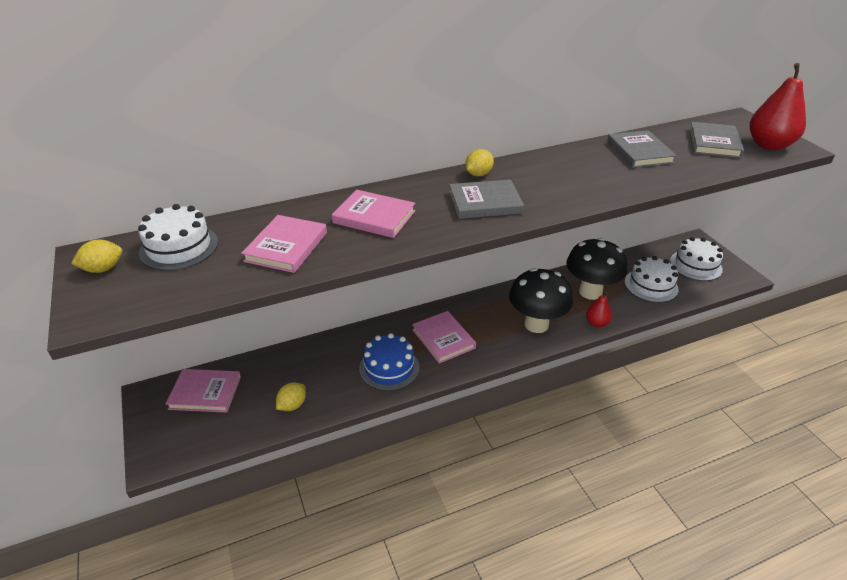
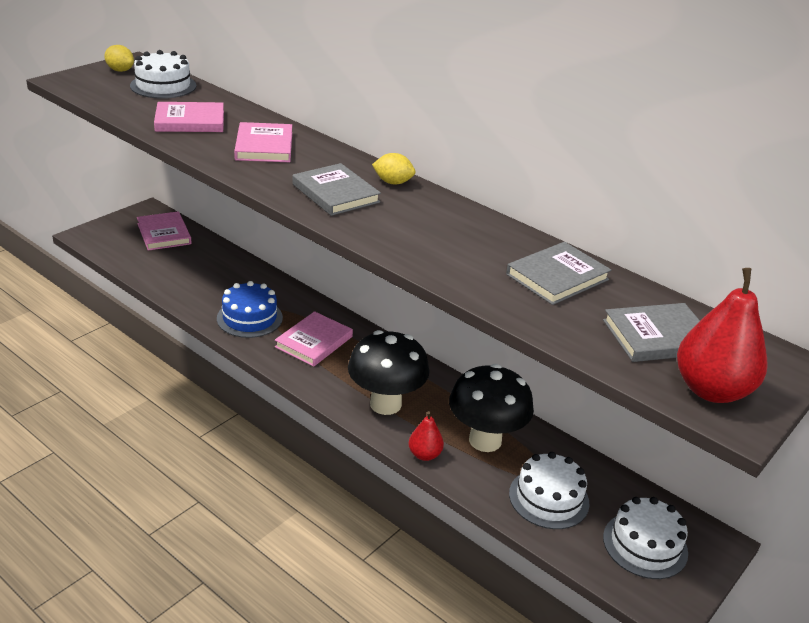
camera: 60 degrees right, 5 degrees down
yellow lemon [276,382,306,411] -> none

